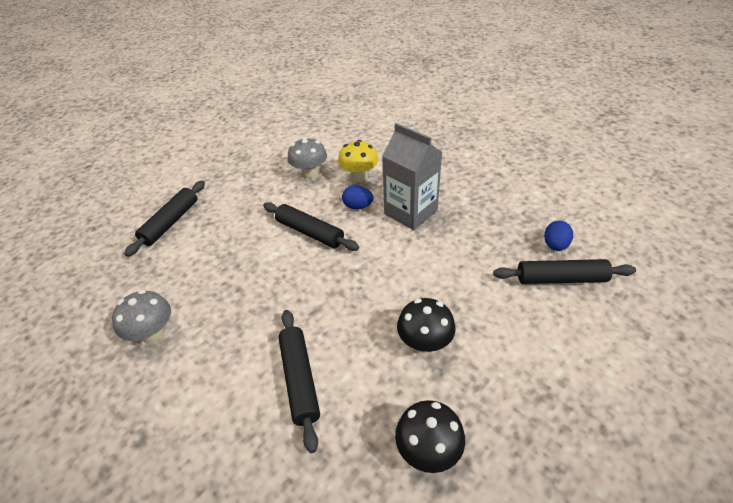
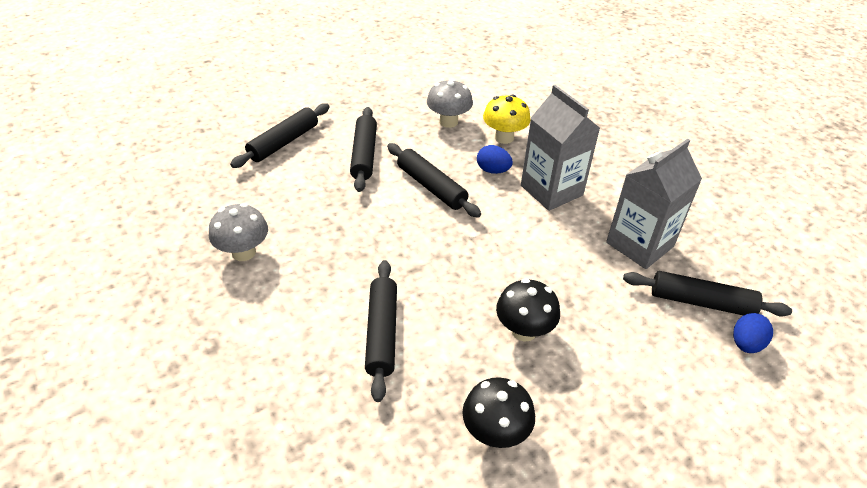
camera: 10 degrees right, 0 degrees up
blue egg [544,221,573,251] -> blue egg moved to [733,313,773,353]
none -> black rolling pin [350,107,377,192]
none -> grey carton [606,139,702,269]

